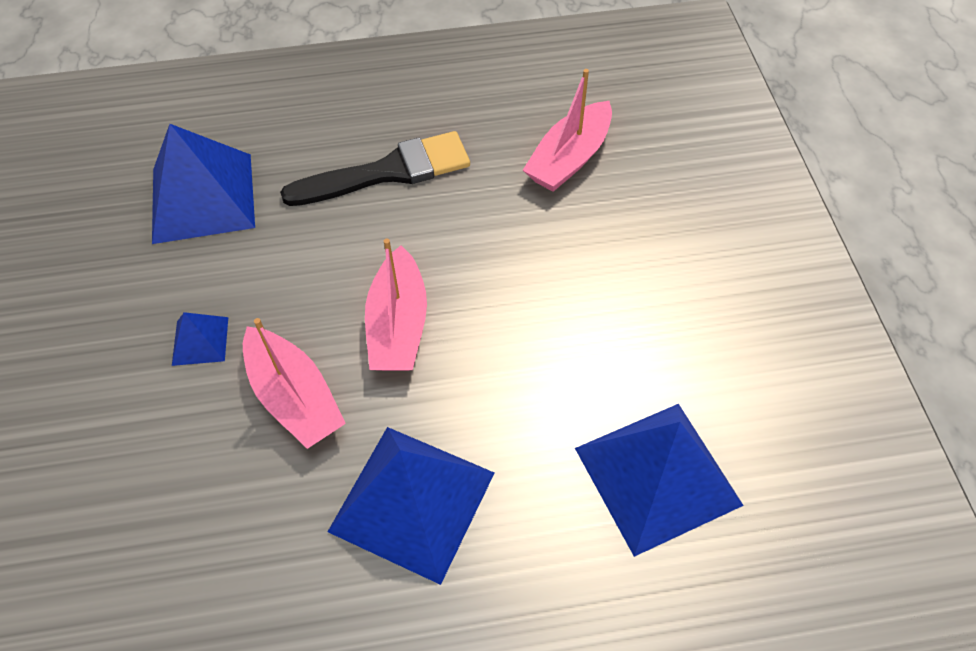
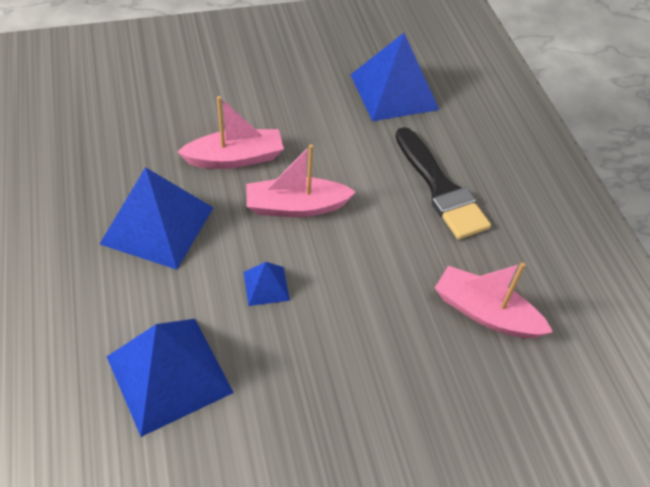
camera: 80 degrees right, 5 degrees down
blue pyramid [172,312,228,366] -> blue pyramid moved to [244,262,290,306]
pink boat [243,318,346,449] -> pink boat turned 150 degrees counterclockwise [177,96,284,169]

